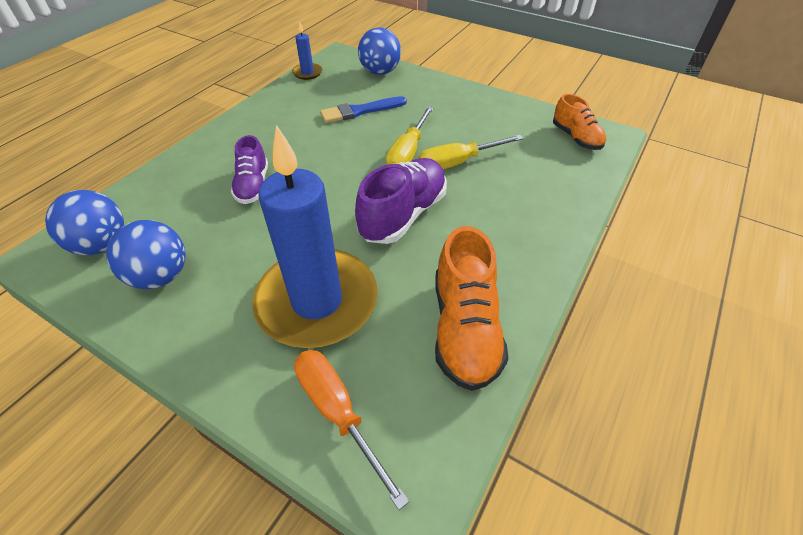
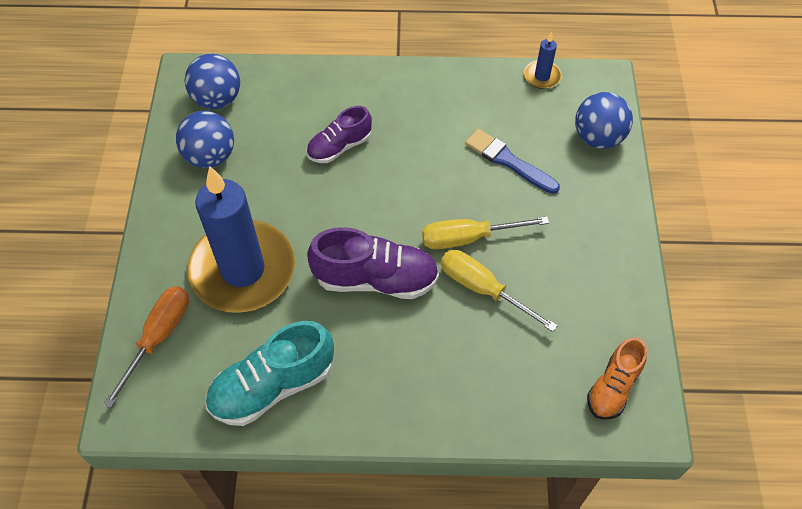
camera: 60 degrees right, 10 degrees up
orange shoe [435,226,509,391] -> turquoise shoe [206,321,334,426]

